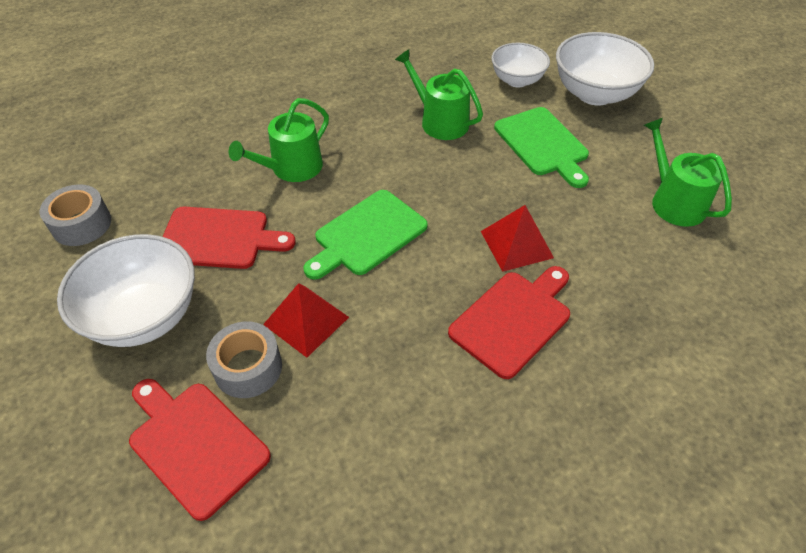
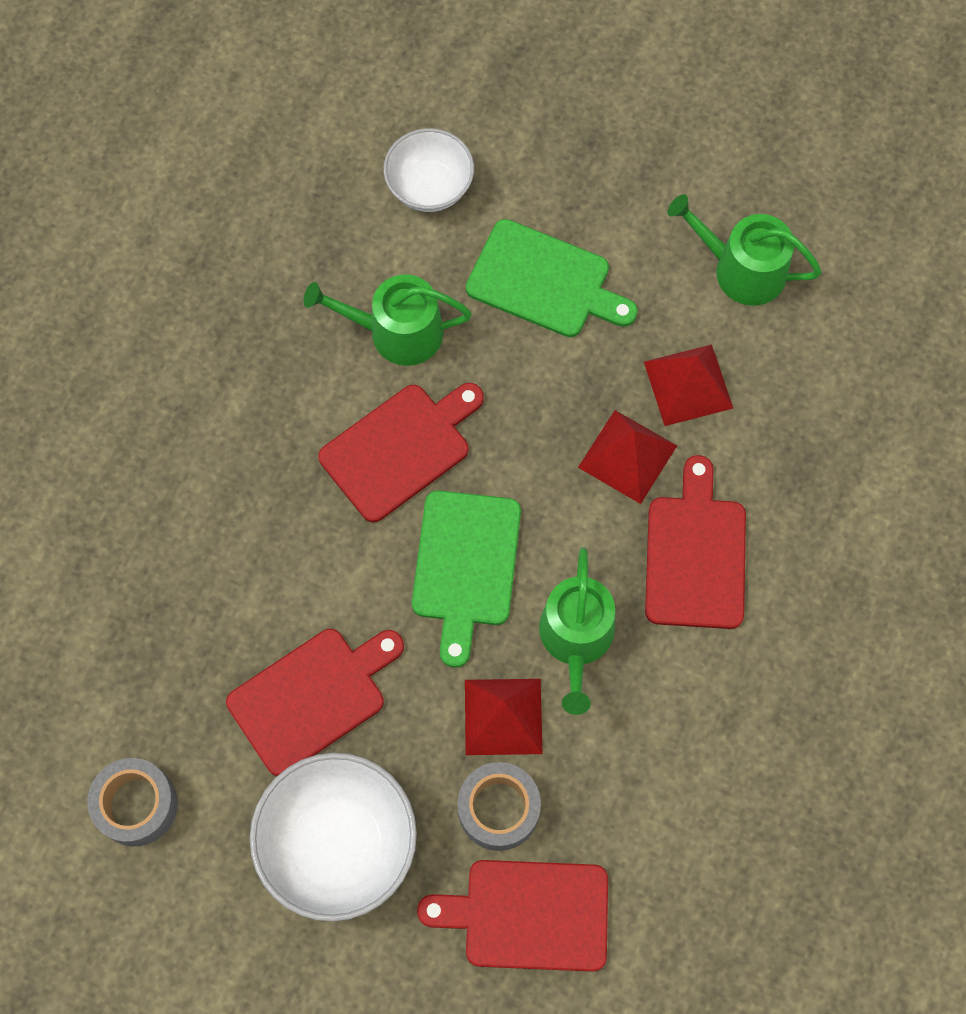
camera: 40 degrees left, 20 degrees up
green watering can [228,98,329,182] -> green watering can moved to [539,547,615,715]
white bowl [556,32,654,106] -> none
none -> red cutting board [318,383,484,523]
none -> red pyramid [644,345,733,426]

